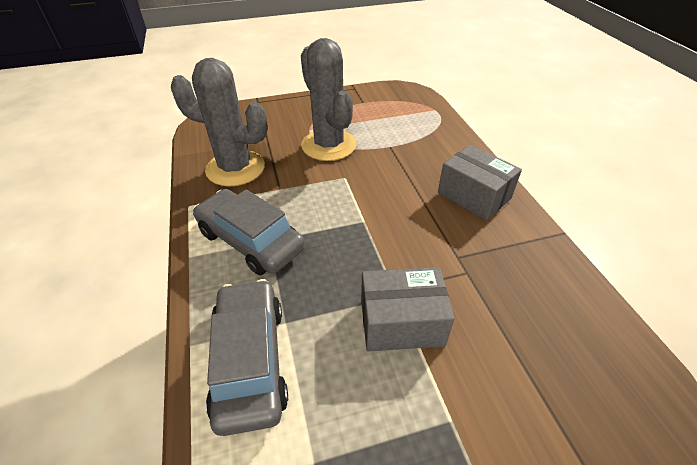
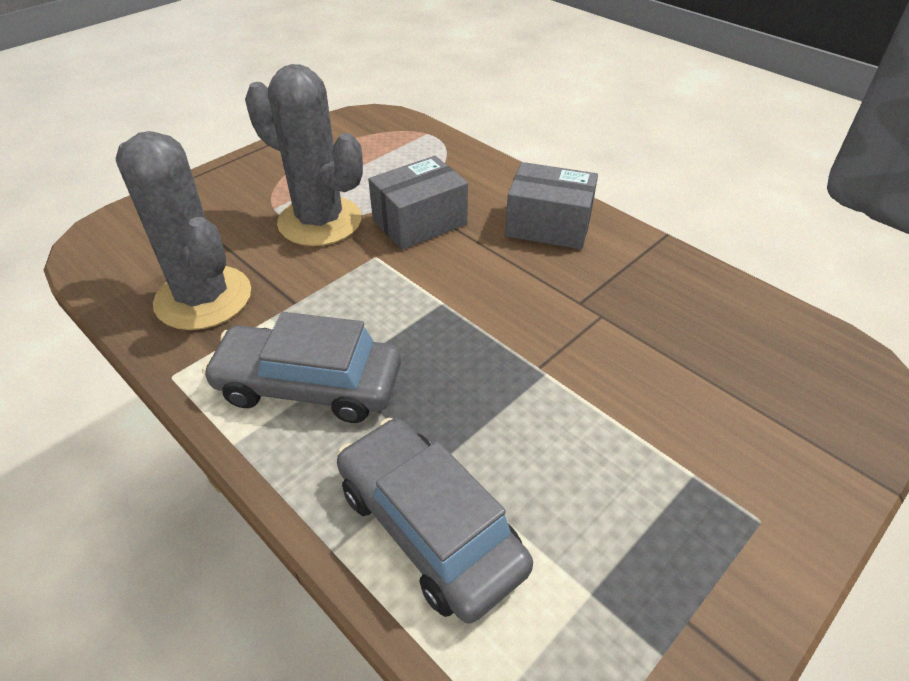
camera: 30 degrees left, 0 degrees up
grey cactus [171,58,268,187] -> grey cactus turned 60 degrees clockwise [116,131,251,330]
grey box [361,267,455,351] -> grey box moved to [368,156,468,250]

